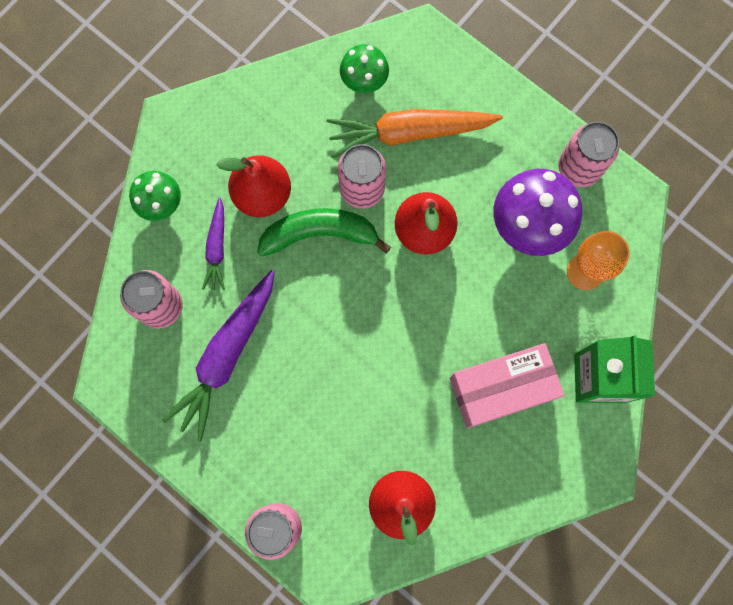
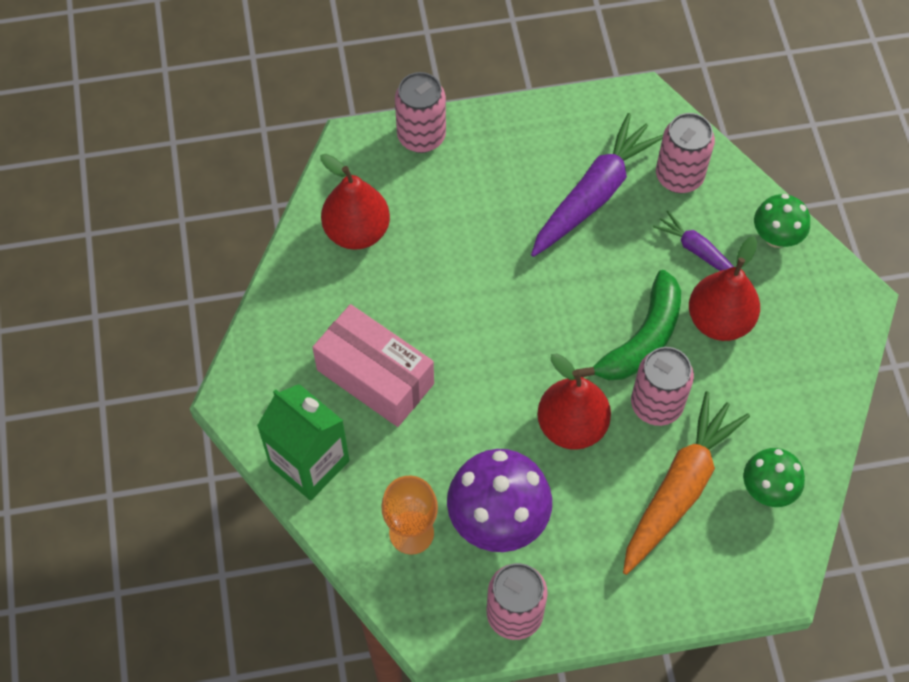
camera: 130 degrees right, 15 degrees down
purple carrot [162,270,275,441] -> purple carrot turned 60 degrees clockwise [531,113,663,257]
pink box [450,343,565,428] -> pink box turned 75 degrees counterclockwise [312,304,434,427]

